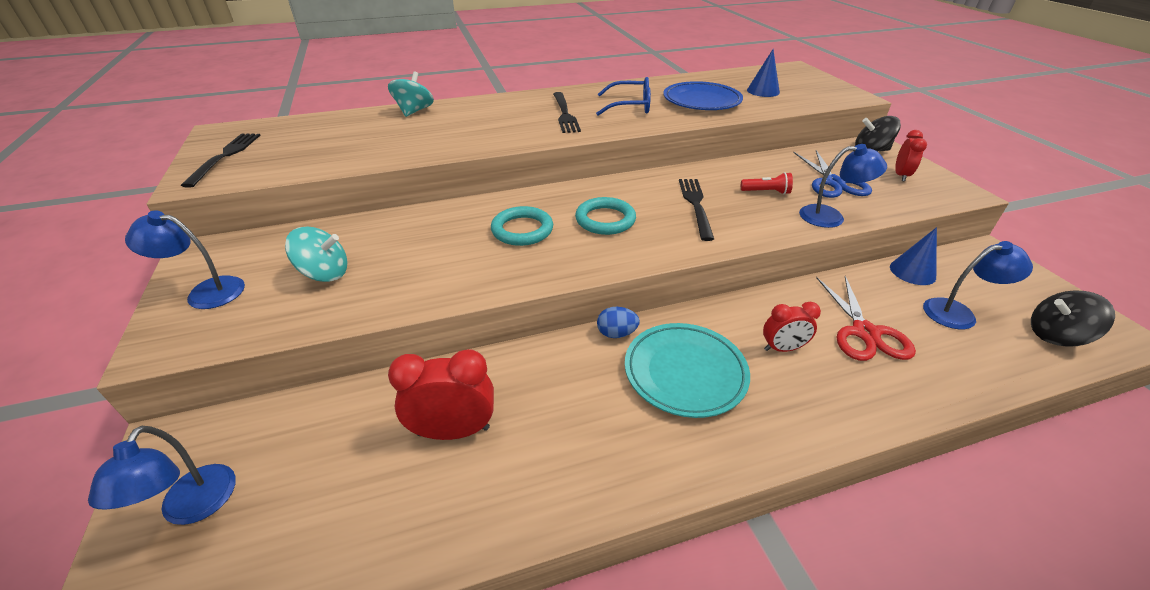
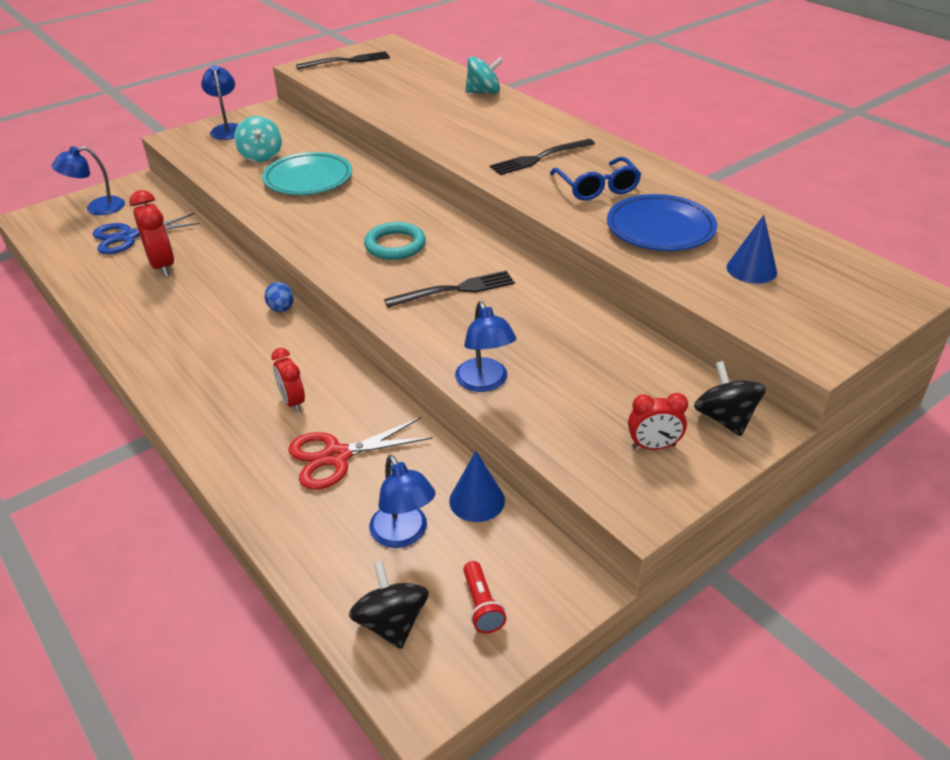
camera: 70 degrees right, 0 degrees up
turquoise ring [491,206,553,246] -> none
turquoise plate [625,323,750,418] -> turquoise plate moved to [262,152,352,195]
red flashlight [741,172,793,195] -> red flashlight moved to [463,561,506,633]
blue scissors [793,150,872,198] -> blue scissors moved to [93,213,200,254]

